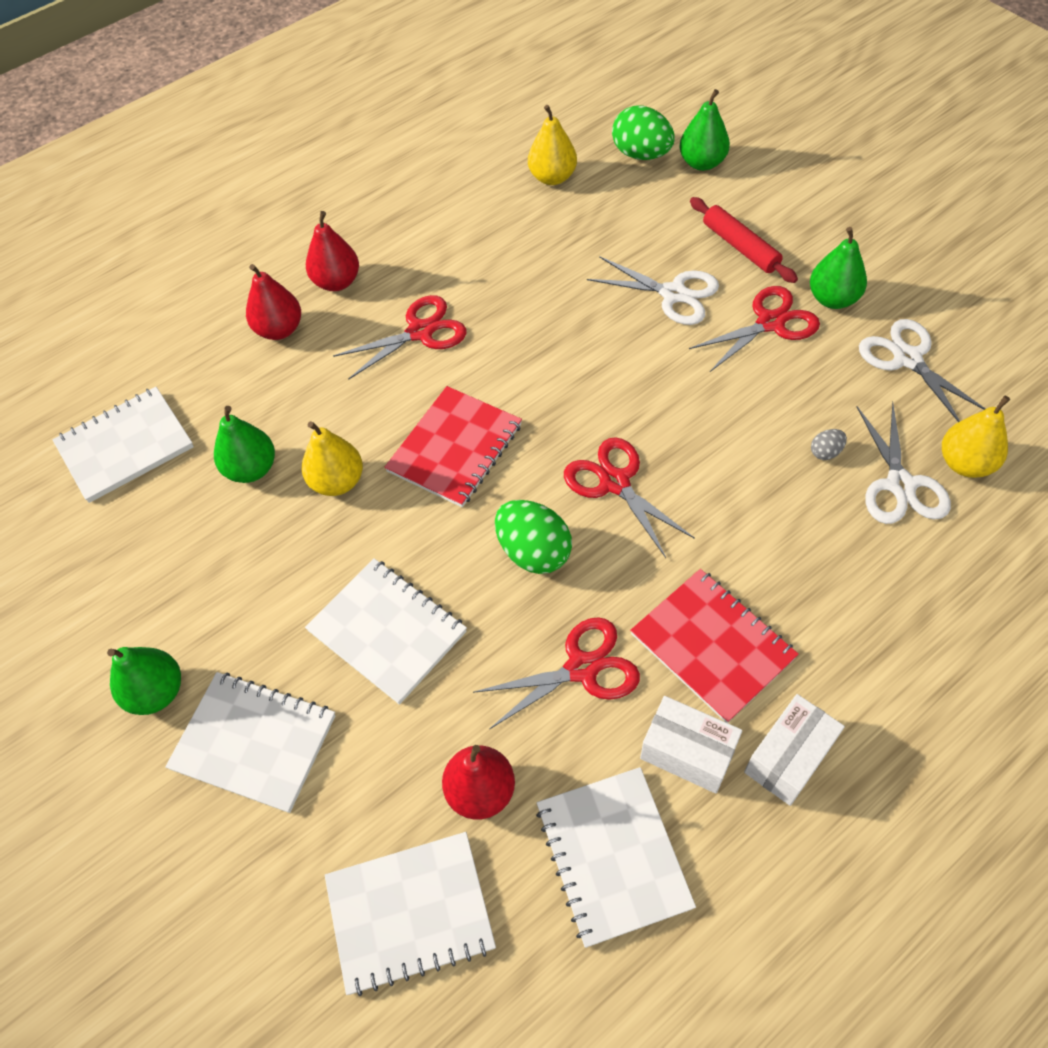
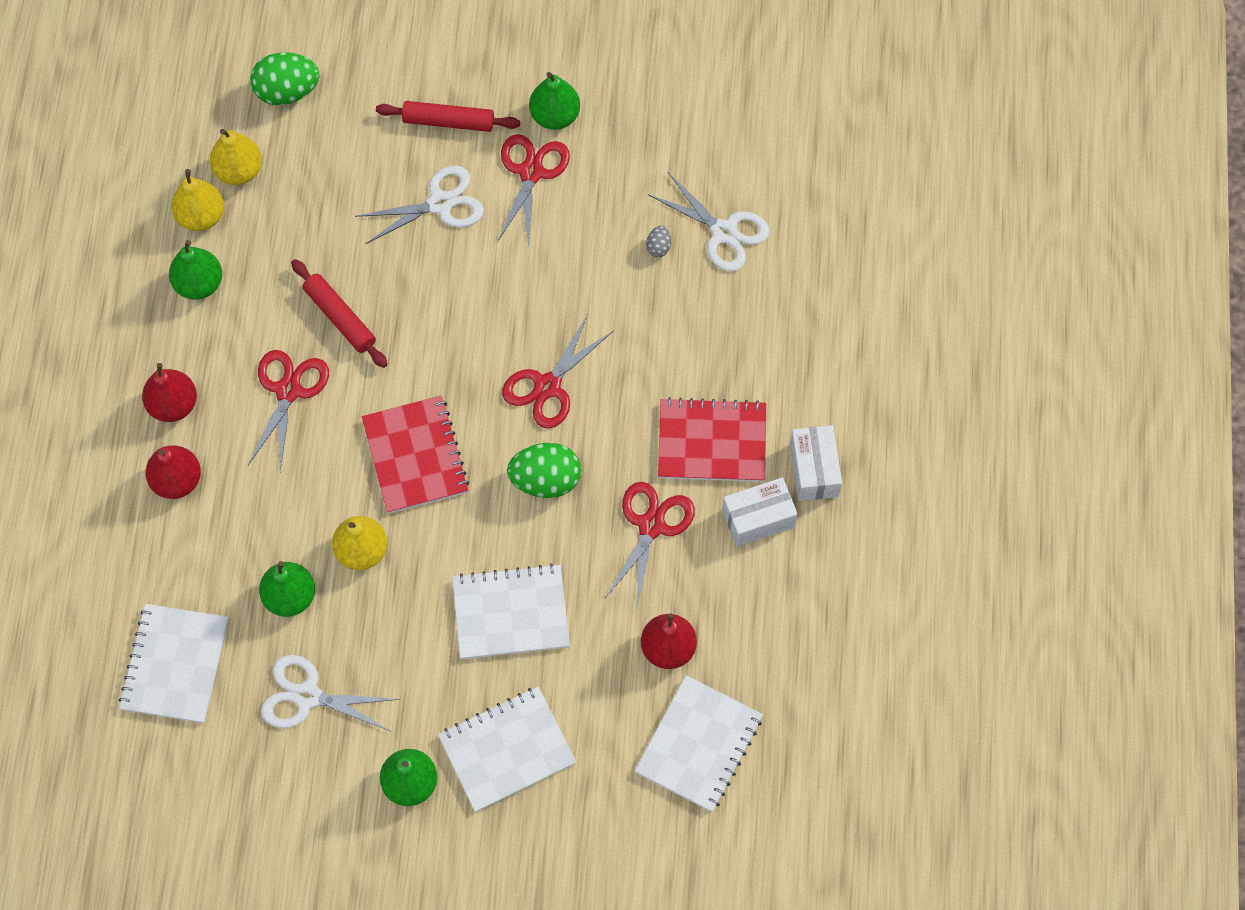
camera: 50 degrees left, 10 degrees up
white notebook [536,767,696,948] -> none
red scissors [564,437,695,558] -> red scissors turned 60 degrees counterclockwise [502,314,613,429]
green pear [680,89,730,171] -> green pear moved to [169,240,222,300]
white scissors [859,319,986,422] -> white scissors moved to [261,655,401,732]
yellow pear [942,396,1010,478] -> yellow pear moved to [171,169,224,231]
none -> red rolling pin [291,259,388,368]

